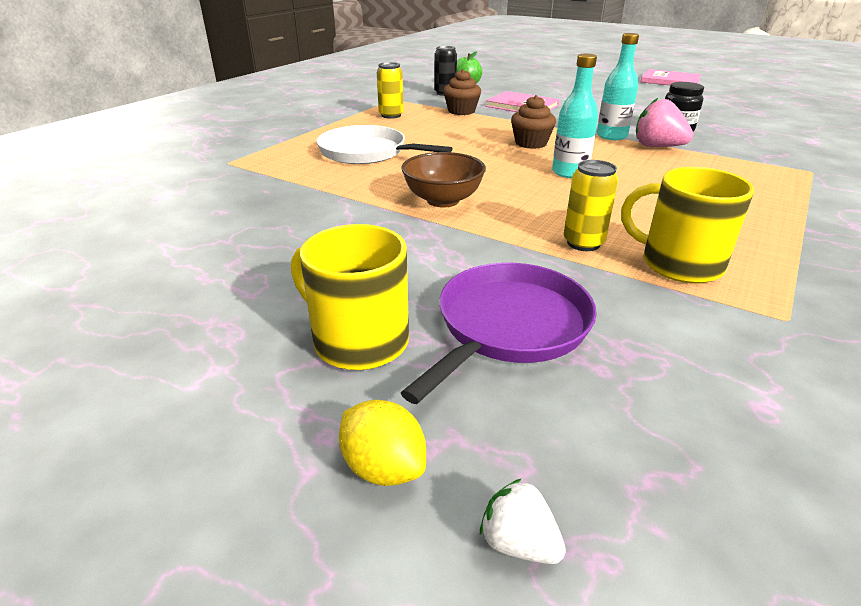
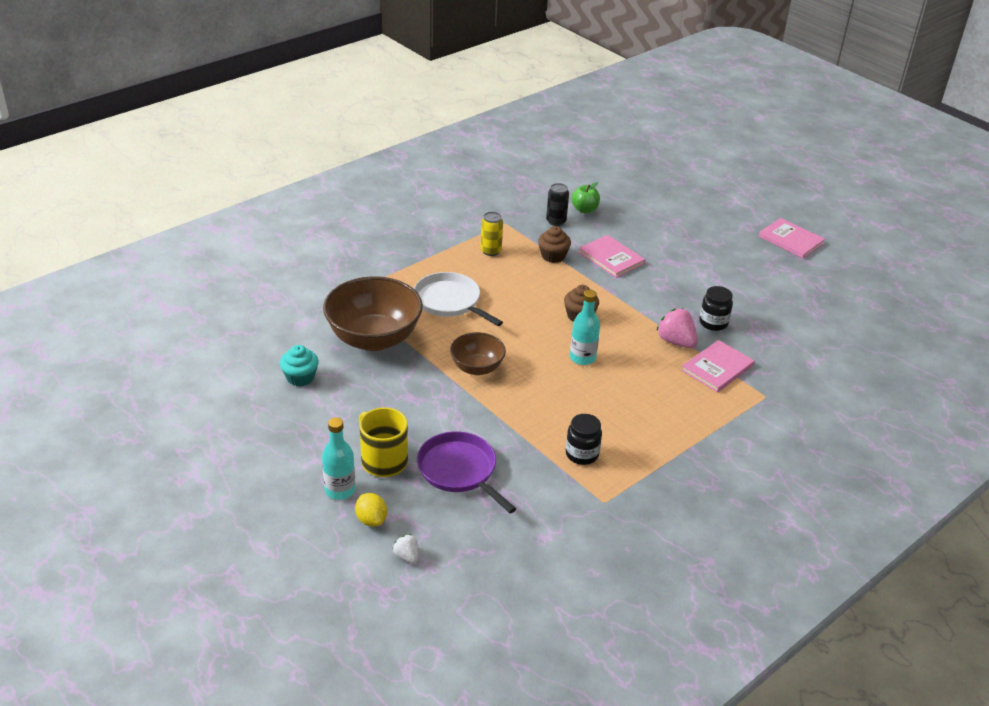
camera: 15 degrees right, 5 degrees up
purple pan [401,263,597,404] -> purple pan turned 90 degrees counterclockwise [417,431,516,513]
yellow can [564,160,618,251] -> none
turquoise bottle [597,33,639,140] -> turquoise bottle moved to [322,417,355,500]
yellow mug [621,167,754,283] -> black jar [566,414,602,465]
none -> turquoise cupcake [280,345,319,386]
none -> brown bowl [323,276,423,351]
none -> pink book [681,340,755,393]

